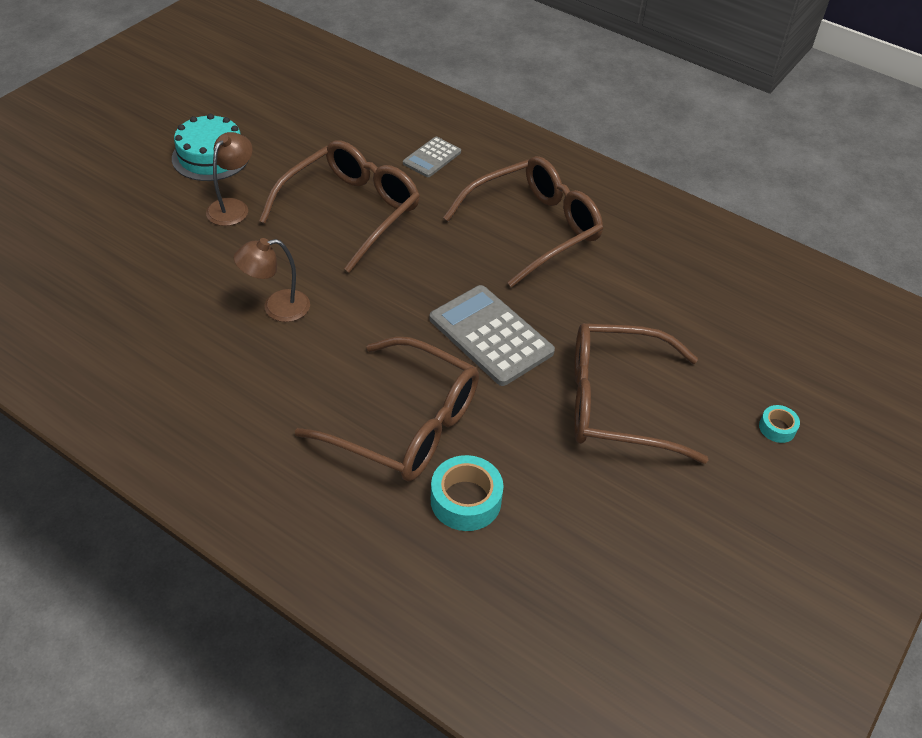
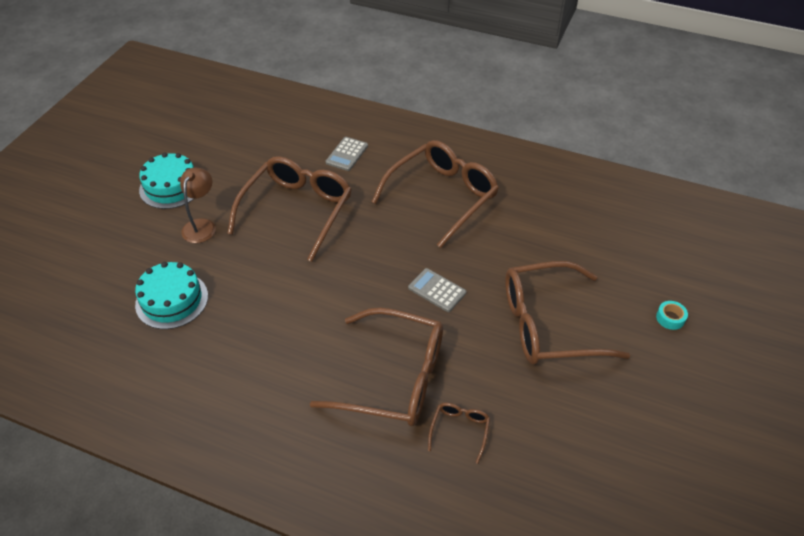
camera: 10 degrees left, 0 degrees up
brown lamp [234,238,310,322] -> none
grey calculator [429,285,555,386] -> grey calculator [408,268,466,312], size x0.56
turquoise tape [431,455,504,531] -> brown glasses [428,403,490,464]
none -> turquoise cake [135,262,208,329]

